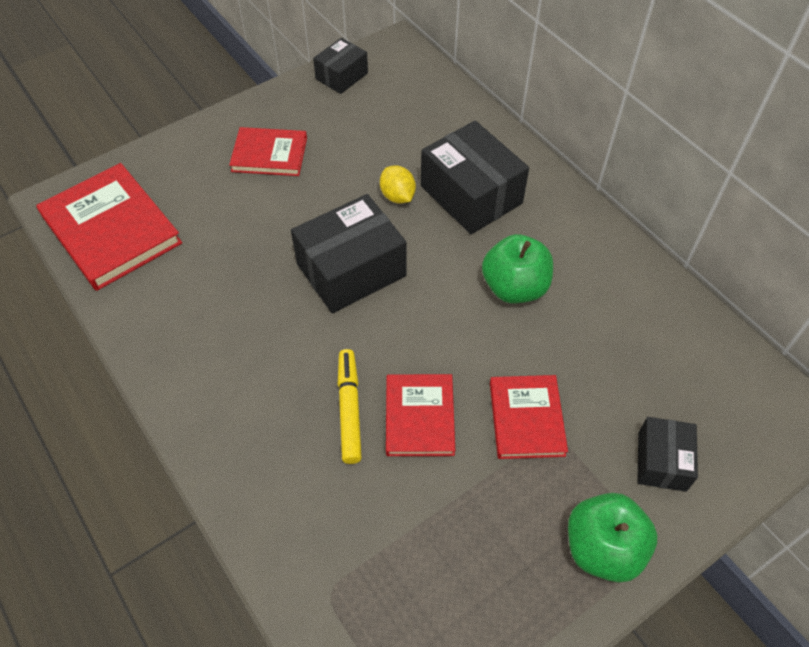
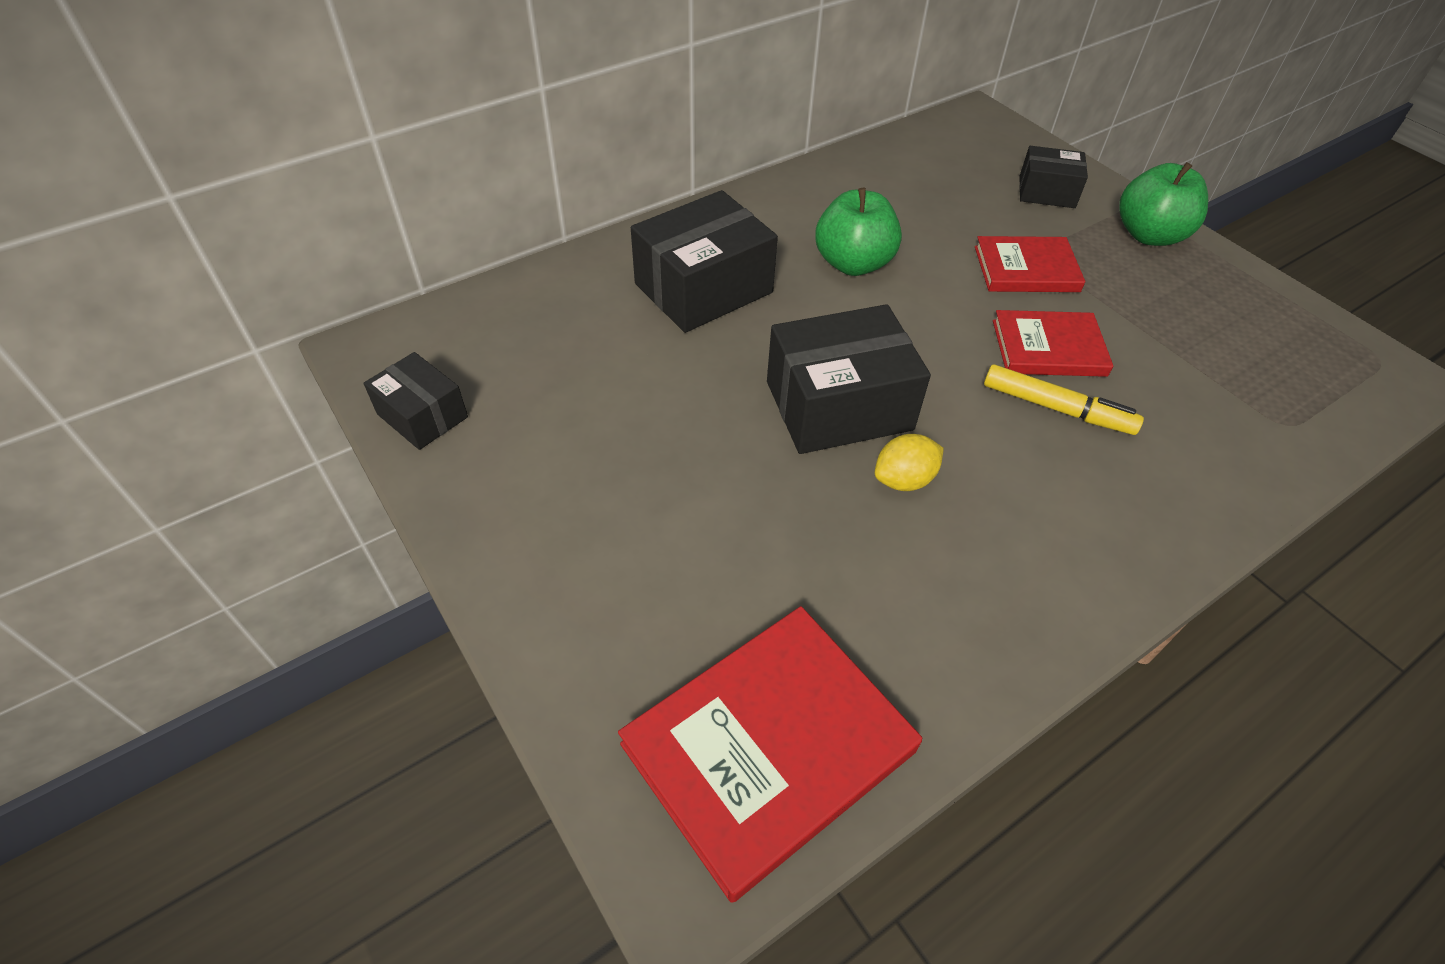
camera: 90 degrees left, 5 degrees down
red book [229,127,307,176] -> none
black box [291,194,407,313] -> black box turned 75 degrees counterclockwise [767,304,931,454]
yellow marker [338,349,362,464] -> yellow marker turned 150 degrees counterclockwise [984,364,1144,435]
yellow lemon [380,165,416,204] -> yellow lemon moved to [875,434,944,491]

